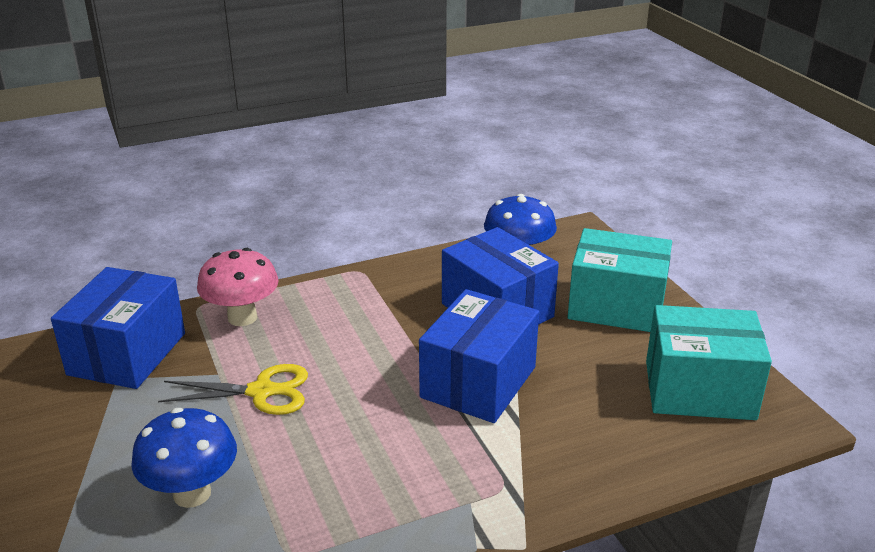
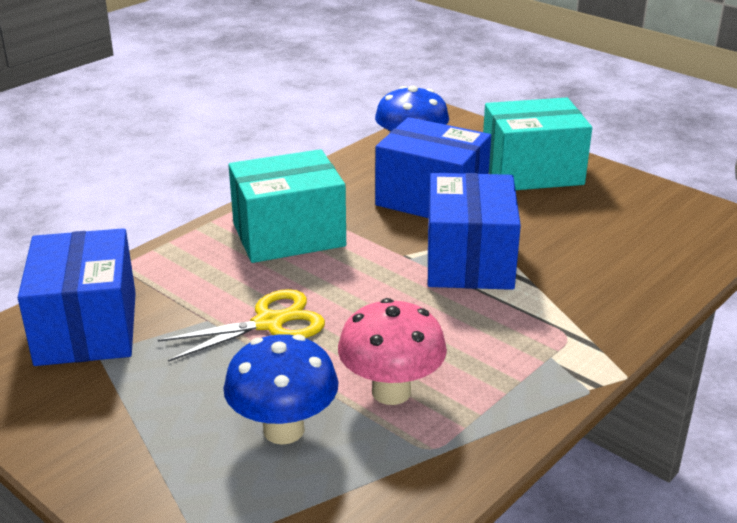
camera: 25 degrees left, 0 degrees up
pink mushroom [197,248,279,326] -> pink mushroom moved to [338,298,447,405]
turquoise box [646,305,772,420] -> turquoise box moved to [228,149,346,263]

